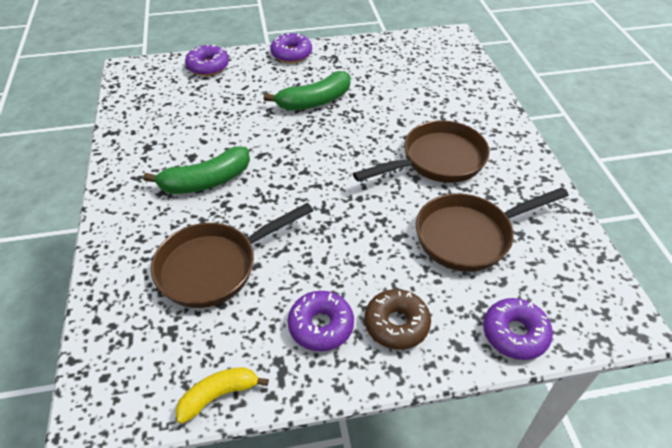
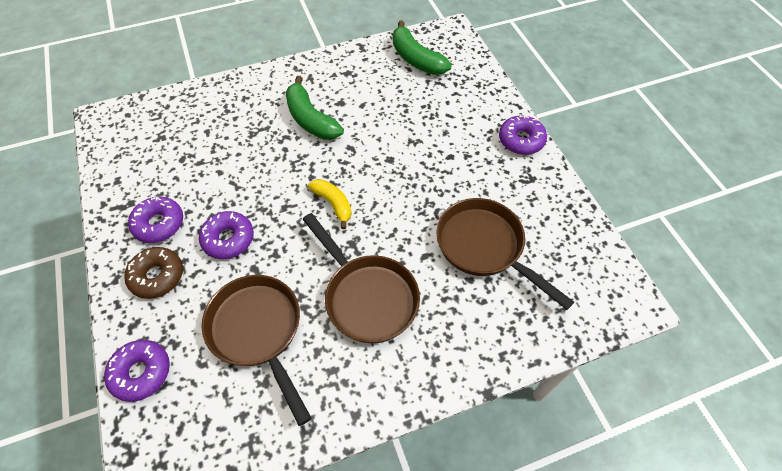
camera: 80 degrees right, 10 degrees up
brown pan [151,203,313,308] -> brown pan moved to [436,198,574,310]
yellow banana [175,367,269,424] -> yellow banana moved to [308,179,352,229]
purple donut [185,44,229,76] -> purple donut moved to [199,211,254,259]
green banana [264,71,351,110] -> green banana moved to [393,21,452,75]

